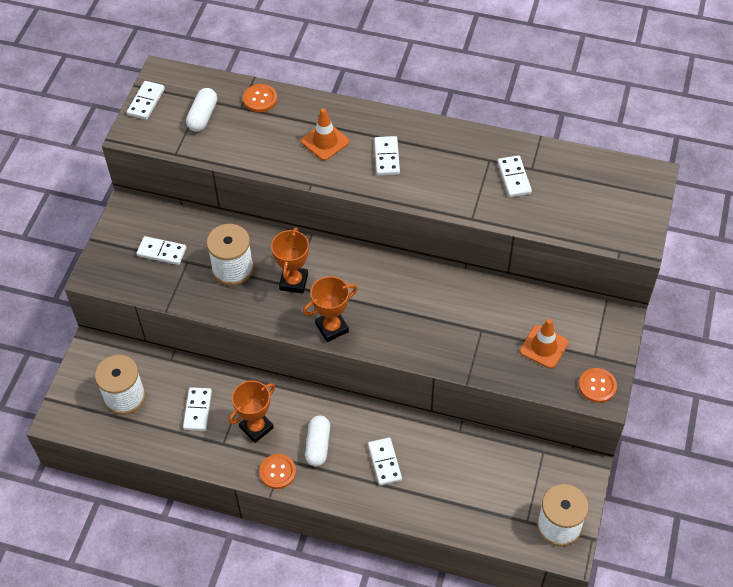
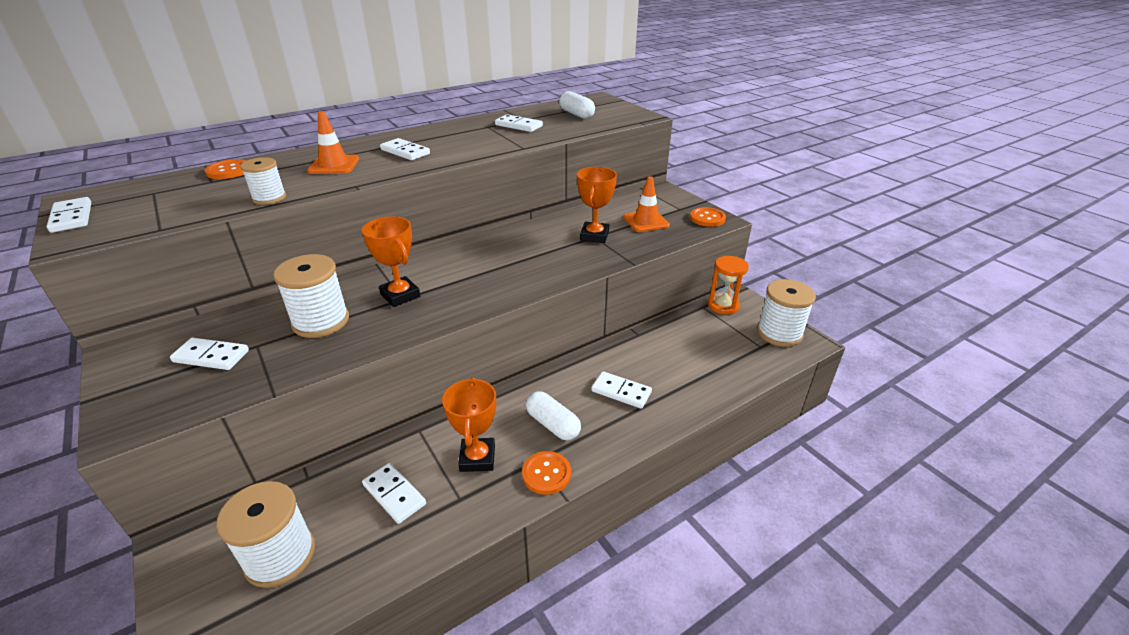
camera: 50 degrees left, 20 degrees down
white domino [136,236,187,265] -> white domino turned 45 degrees clockwise [170,338,249,370]
white capsule [186,88,217,132] -> white capsule moved to [559,91,595,119]
orange trophy [303,276,358,342] -> orange trophy moved to [577,167,617,243]
none -> white spool [240,157,286,205]
none -> orange hourglass [708,256,749,315]

